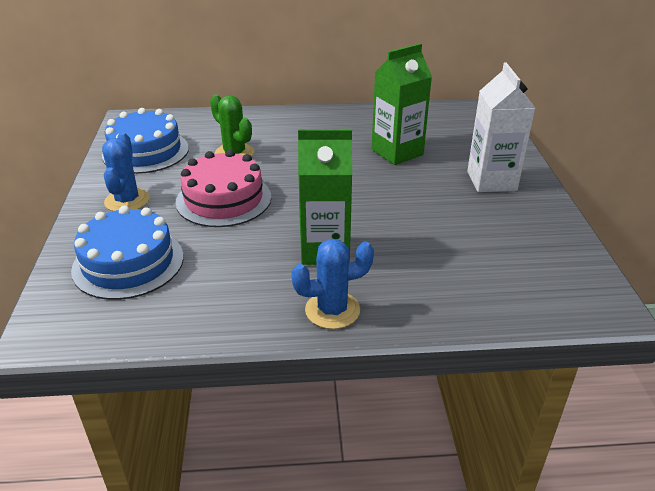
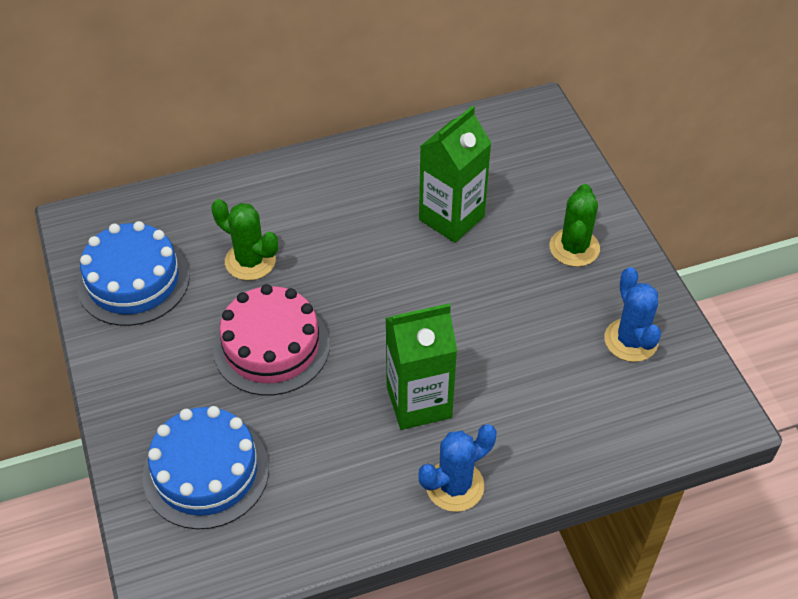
camera: 15 degrees left, 15 degrees up
blue cactus [102,132,150,211] -> blue cactus moved to [604,267,661,362]
white carton [467,63,535,192] -> green cactus [550,184,600,267]

